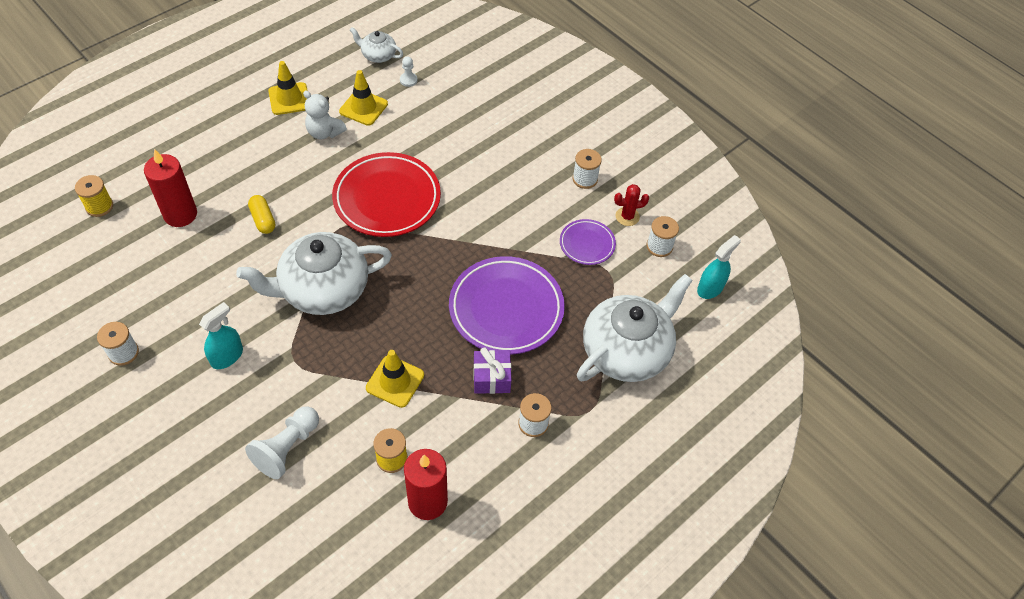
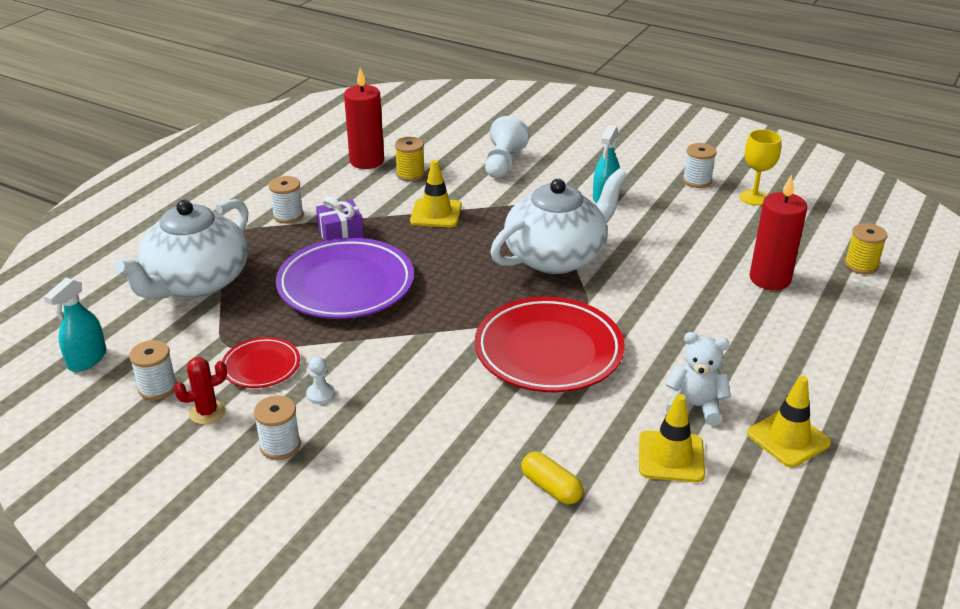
camera: 165 degrees right, 20 degrees down
yellow capsule [248,195,275,234] -> yellow capsule moved to [521,452,583,505]
white teapot [350,27,403,63] -> none
white pawn [400,56,418,87] -> white pawn moved to [306,356,335,404]
purple plate [560,219,616,265] -> red plate [222,337,300,388]
none -> yellow goblet [739,129,781,205]

